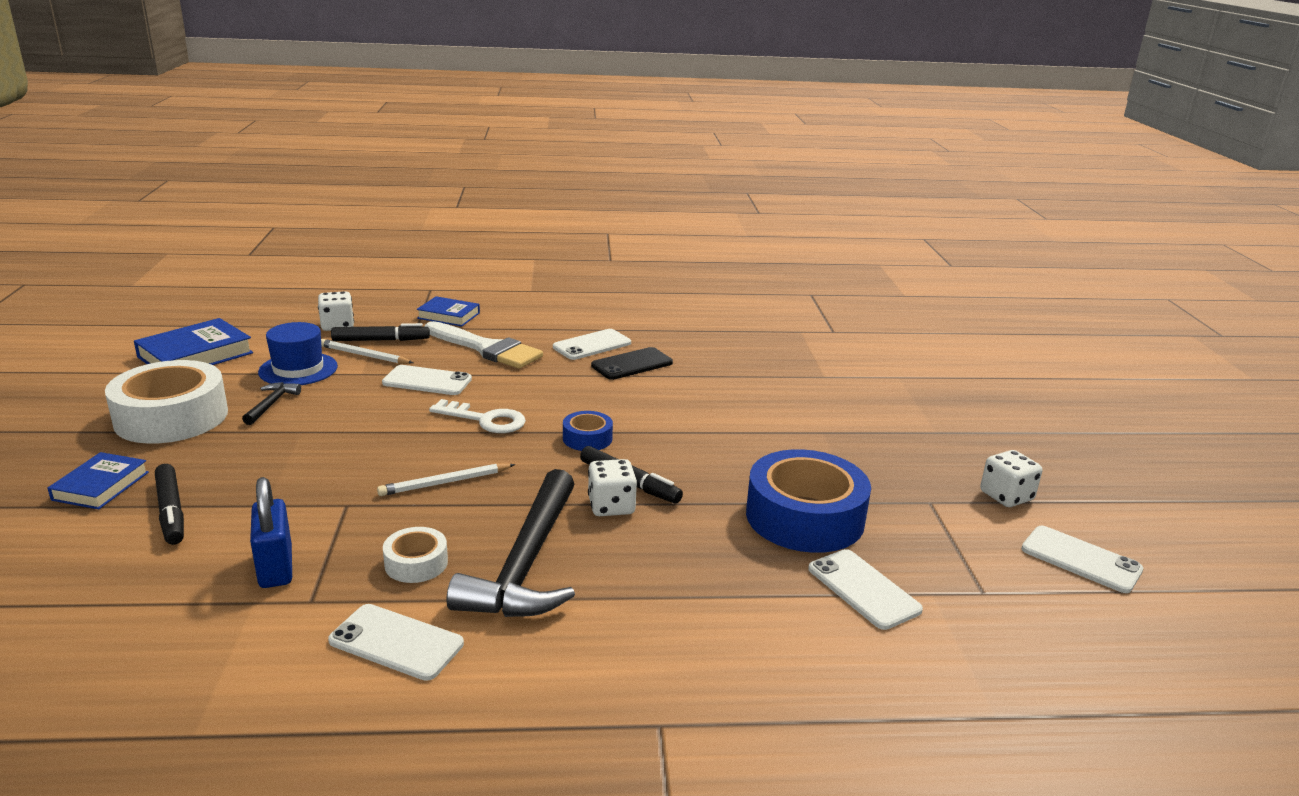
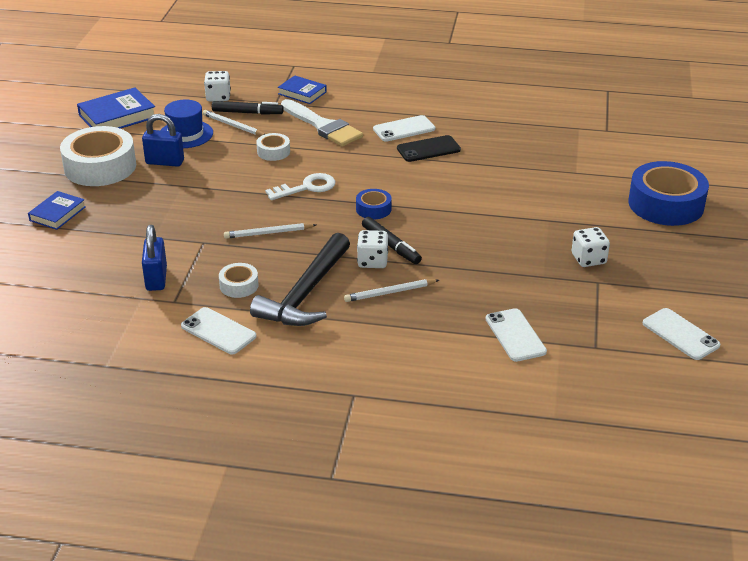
camera: 15 degrees right, 10 degrees up
black marker [155,464,184,545] -> none
black hammer [242,382,301,425] -> blue padlock [142,114,184,167]
white phone [382,365,472,395] -> white tape [256,133,290,161]
white key [429,399,526,433] -> white key turned 60 degrees counterclockwise [265,173,335,200]
blue tape [746,449,871,553] -> blue tape moved to [628,161,709,226]
white dice [980,450,1042,507] -> white dice moved to [572,227,610,267]
none -> white pencil [344,279,439,302]

